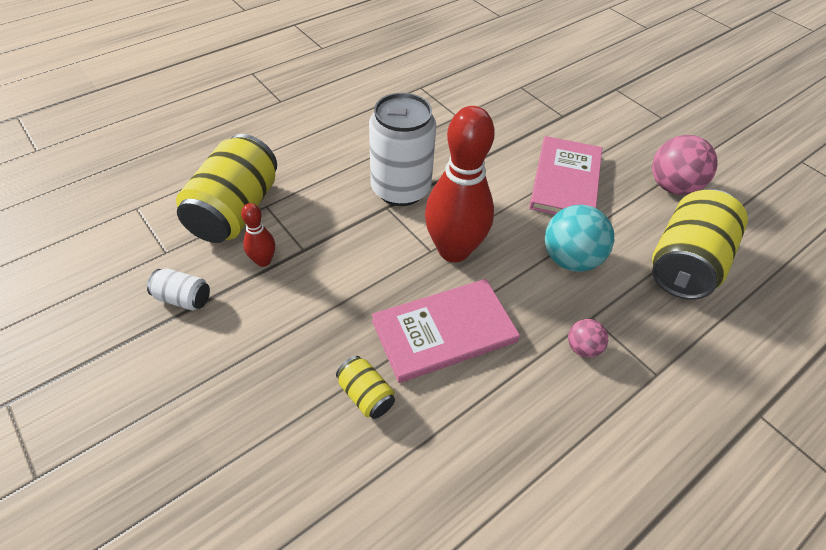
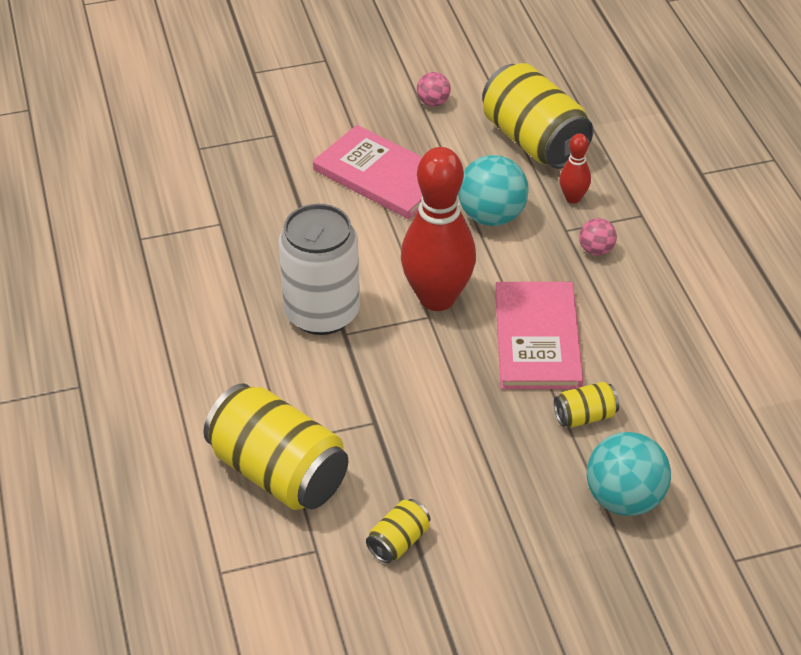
camera: 65 degrees left, 5 degrees down
white can [147,268,210,311] -> yellow can [366,499,430,563]
red bowling pin [241,203,275,267] -> red bowling pin moved to [559,133,591,203]
pink ball [652,135,717,195] -> pink ball [417,72,451,106], size x0.52
none -> turquoise ball [587,432,671,516]

